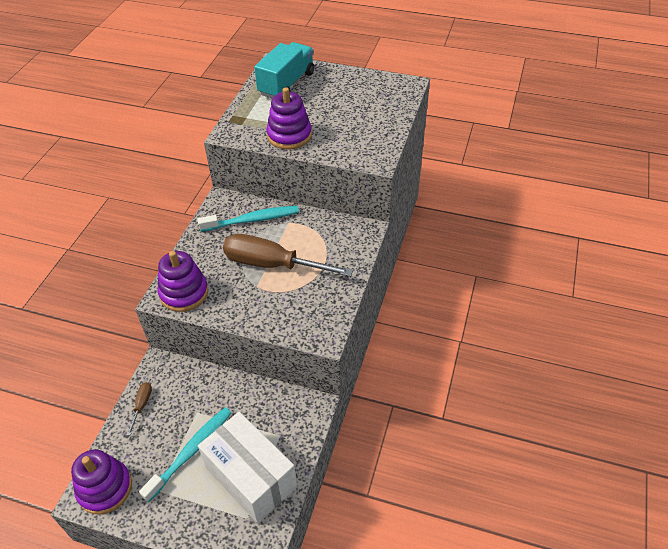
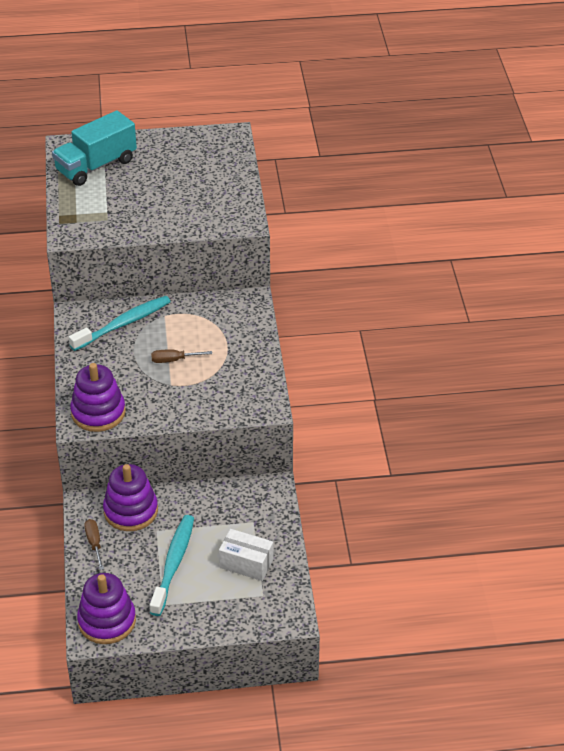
camera: 25 degrees left, 5 degrees down
white box [198,412,297,523] -> white box [219,529,273,581], size x0.55
brown screwdriver [223,234,353,277] -> brown screwdriver [151,349,212,363], size x0.41
turquoise truck [254,42,314,98] -> turquoise truck turned 135 degrees counterclockwise [52,110,137,186]
purple stacking toy [267,87,312,150] -> purple stacking toy moved to [103,464,158,531]

